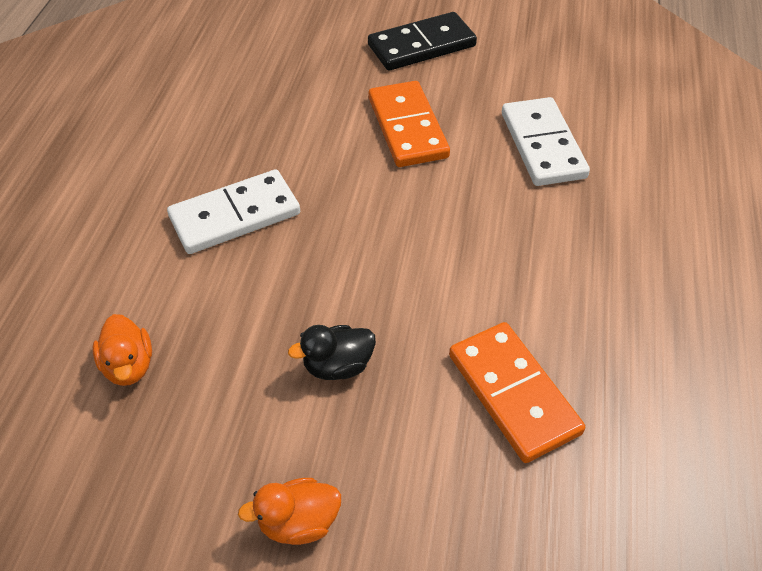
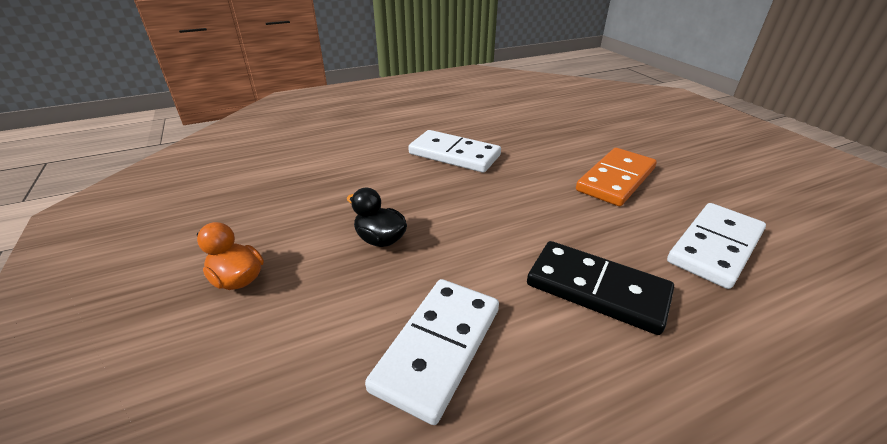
camera: 55 degrees right, 15 degrees down
orange duck [92,314,152,386] -> none
black domino [368,12,477,71] -> black domino moved to [527,241,674,335]
orange domino [449,322,585,463] -> white domino [365,279,499,425]

